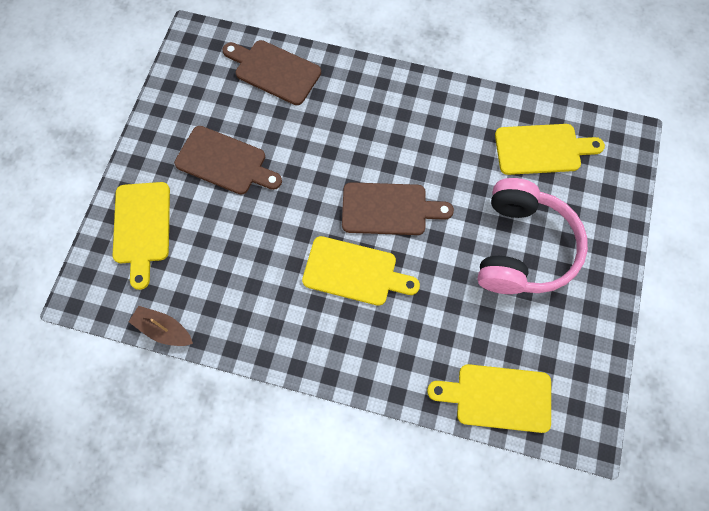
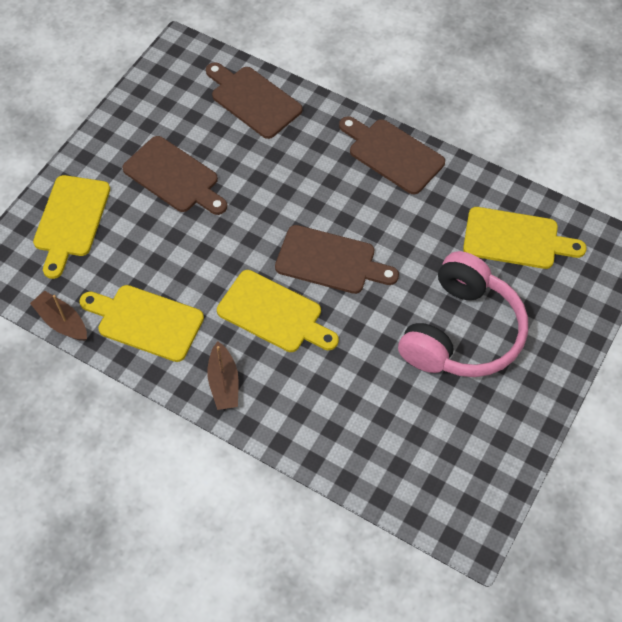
camera: 15 degrees right, 10 degrees down
yellow cutting board [427,364,551,433] -> yellow cutting board moved to [79,285,204,362]
none -> brown boat [207,341,239,410]
none -> brown cutting board [339,116,445,194]

